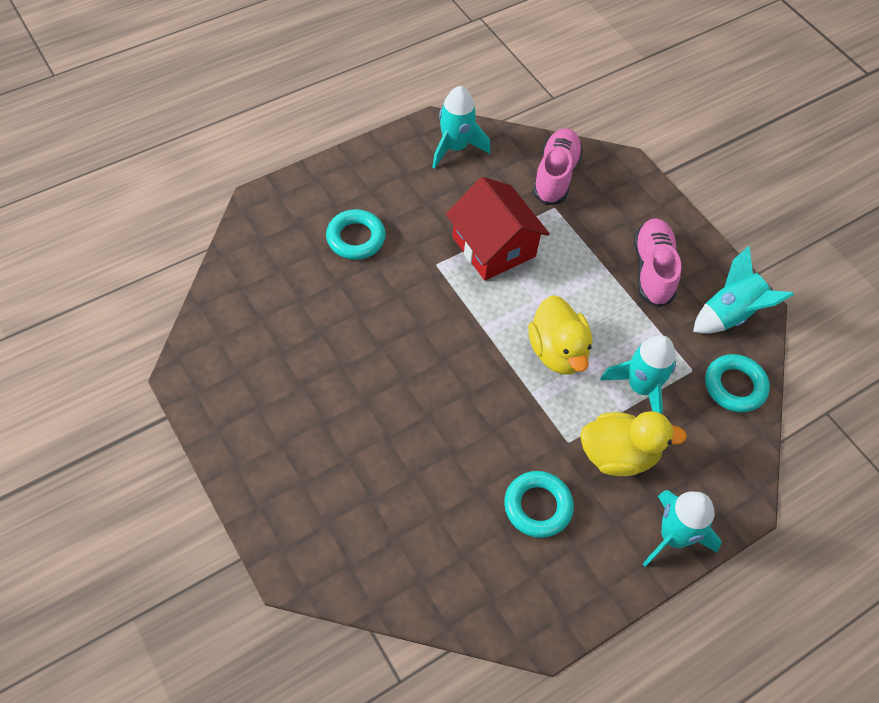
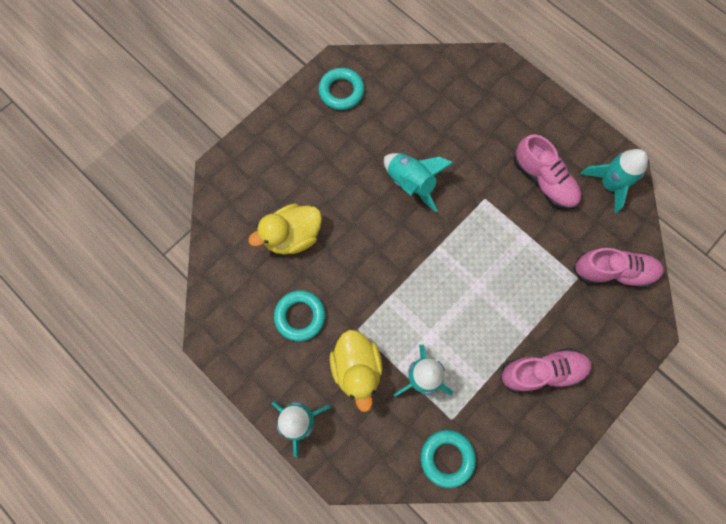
camera: 80 degrees right, 15 degrees up
turquoise ring [326,209,386,260] -> turquoise ring moved to [319,68,365,110]
red house [446,177,550,281] -> none
yellow duck [528,295,592,375] -> yellow duck moved to [248,203,322,254]
turquoise rocket [693,246,794,334] -> turquoise rocket moved to [384,153,453,212]
none -> pink shoe [514,134,581,210]

